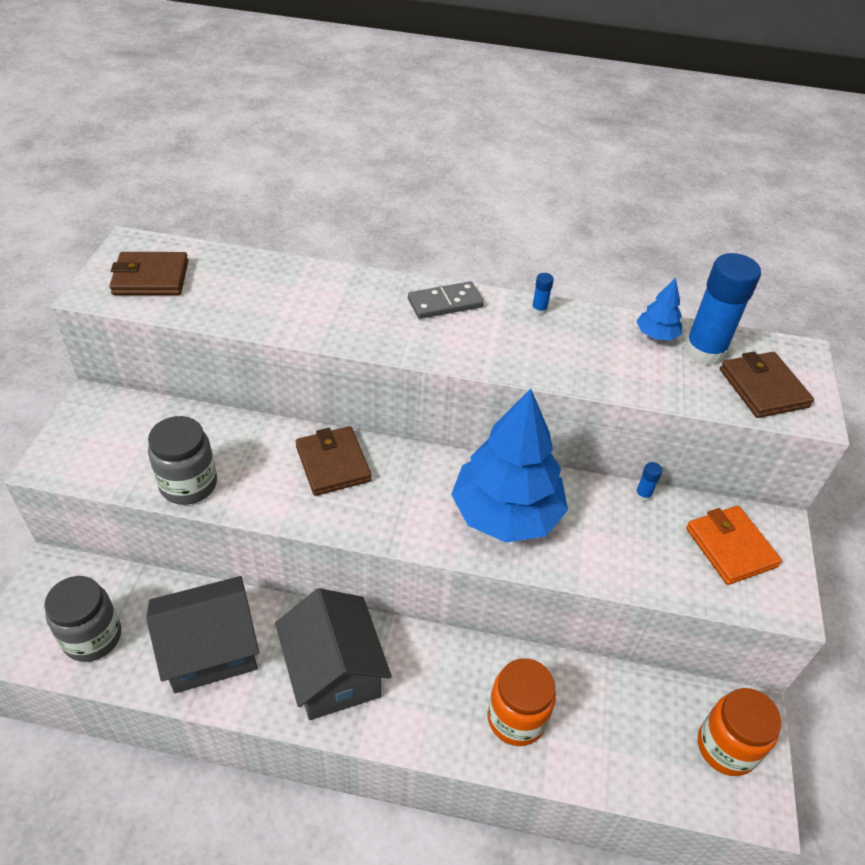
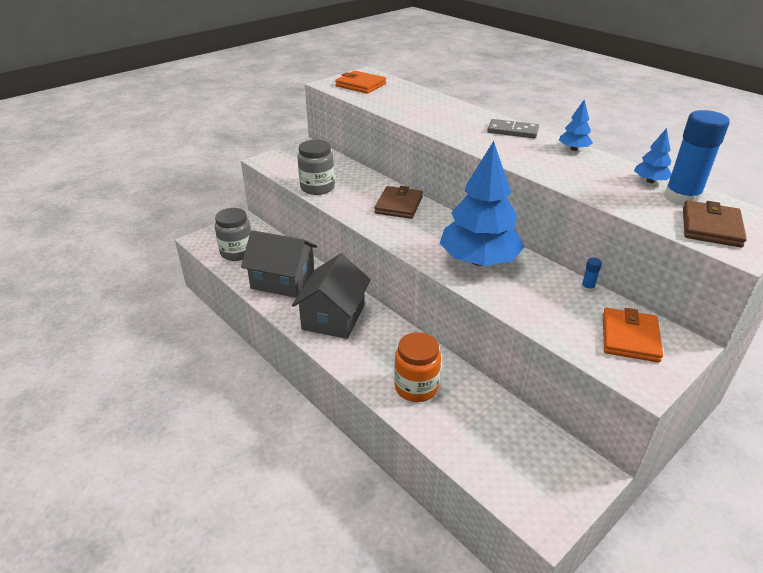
camera: 40 degrees right, 10 degrees down
brown wallet [109,252,188,295] -> orange wallet [335,71,386,94]
blue glue stick [532,273,554,315] -> blue tree [559,100,593,151]
orange jar [698,688,782,776] -> none

